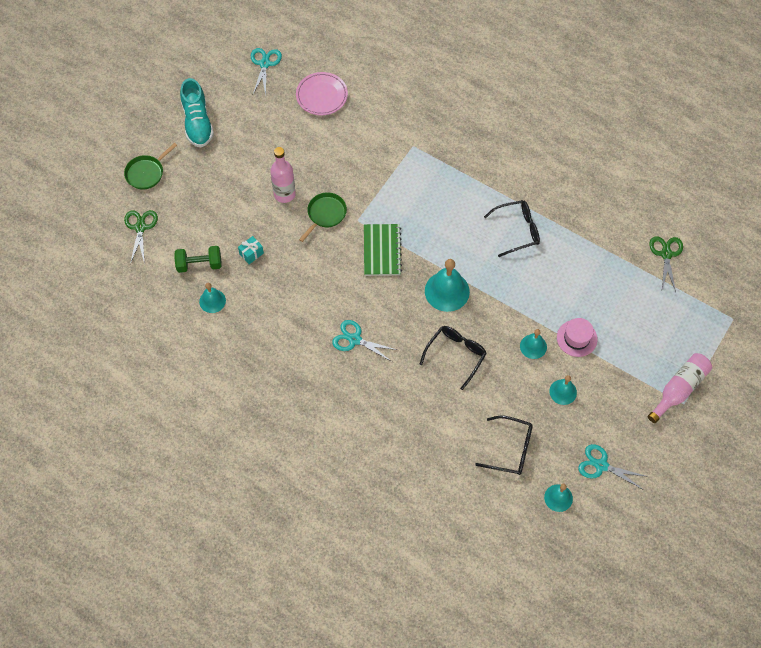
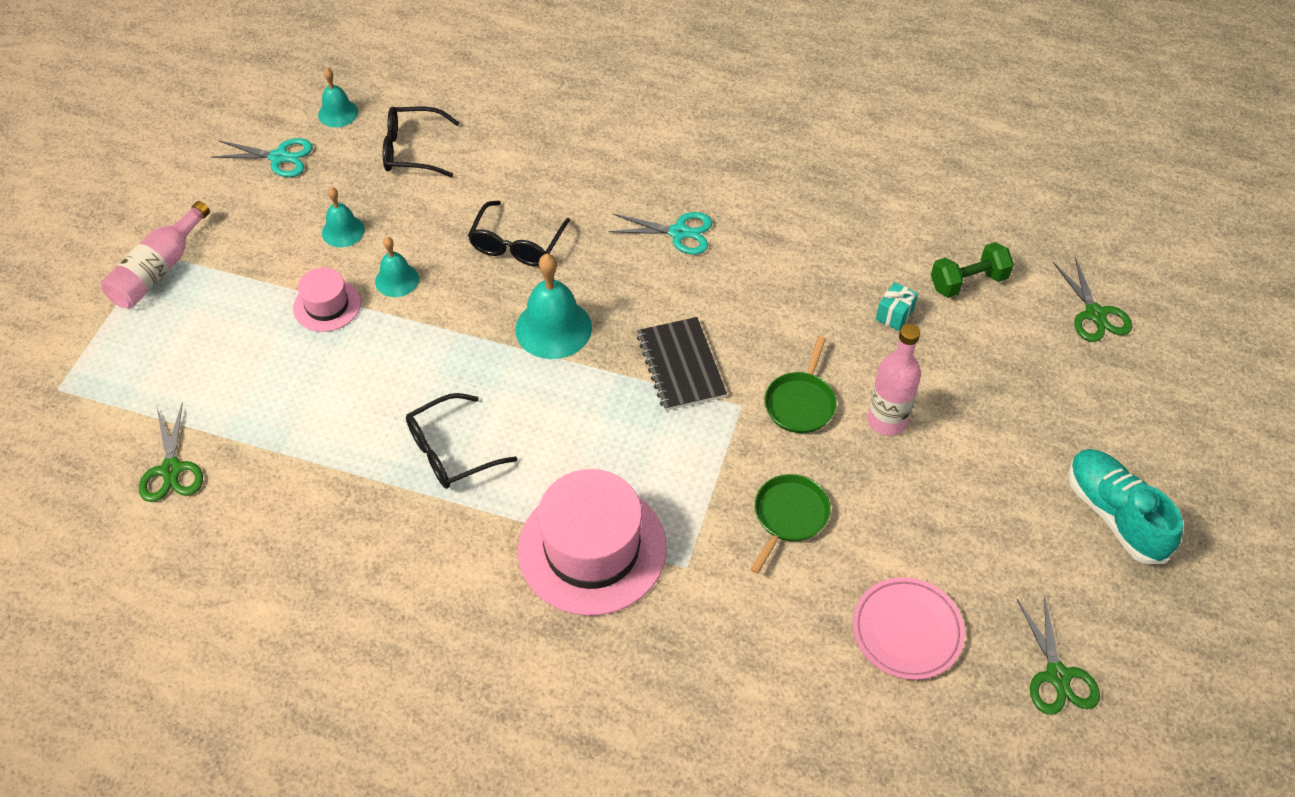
camera: 165 degrees right, 10 degrees down
green pan [124,143,177,189] -> green pan moved to [751,474,831,574]
turquoise bell [199,283,226,313] -> none
turquoise scissors [251,48,282,96] -> green scissors [1017,594,1100,715]
green notebook [364,224,402,276] -> black notebook [637,317,727,411]
none -> pink hat [518,469,667,616]

